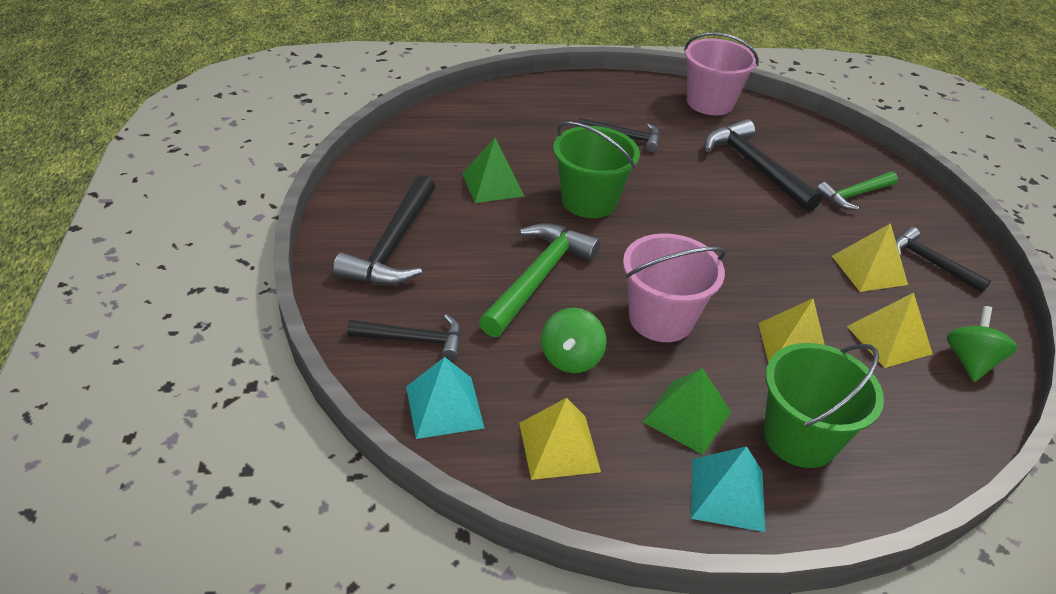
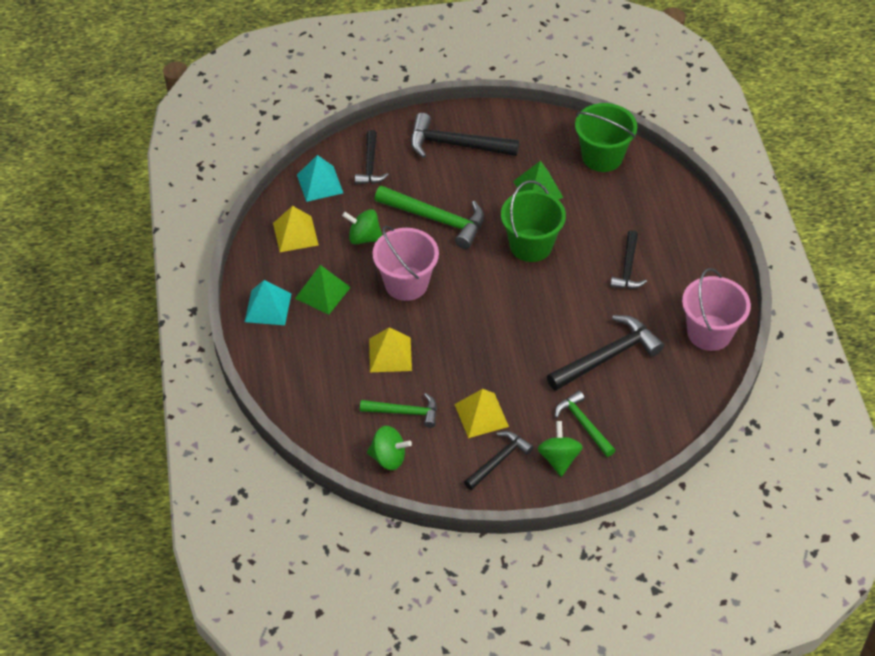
camera: 90 degrees right, 10 degrees up
green bucket [764,343,884,468] -> green bucket moved to [575,103,637,172]
yellow pyramid [847,292,933,368] -> green hammer [360,393,437,428]
none -> green spinning top [538,421,583,477]

